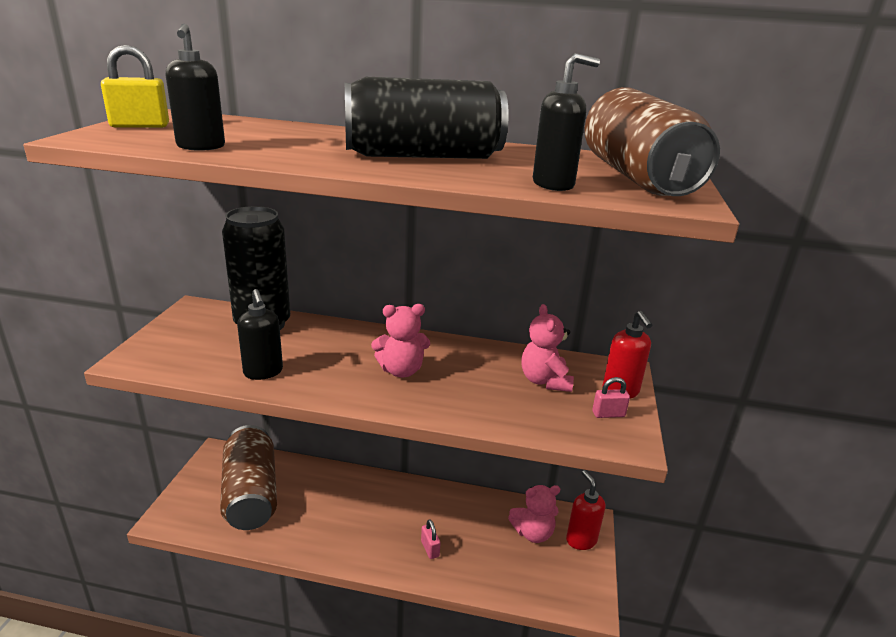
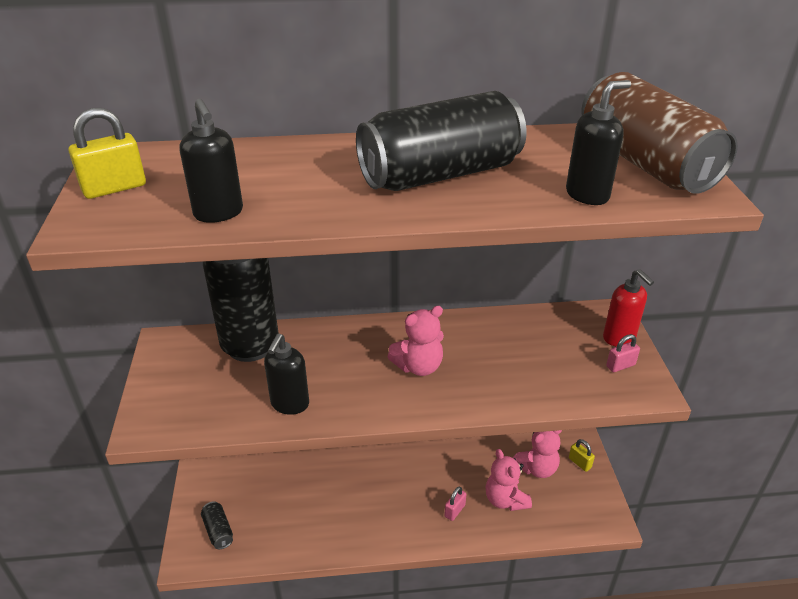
camera: 15 degrees left, 10 degrees up
brown can [220,425,277,530] -> none
black soap dispenser [237,289,283,380] -> black soap dispenser turned 60 degrees clockwise [264,334,309,415]
pink padlock [421,519,441,559] -> pink padlock turned 75 degrees clockwise [444,486,466,521]
pink teddy bear [521,304,574,392] -> pink teddy bear moved to [486,449,532,511]
red soap dispenser [566,470,605,550] -> yellow padlock [569,439,595,472]
none -> black can [201,501,233,549]

